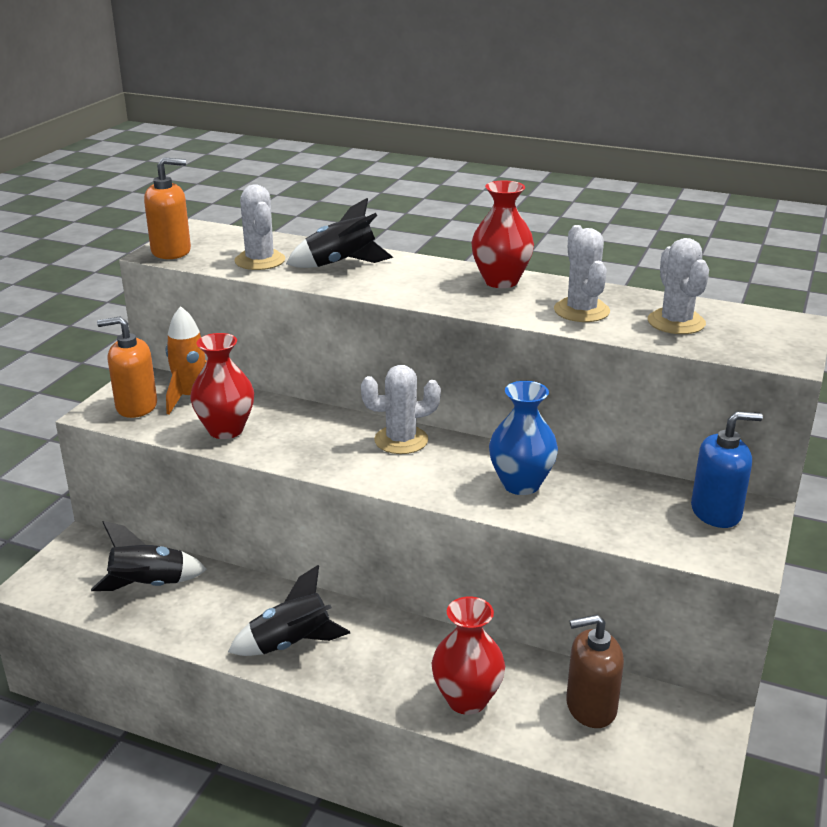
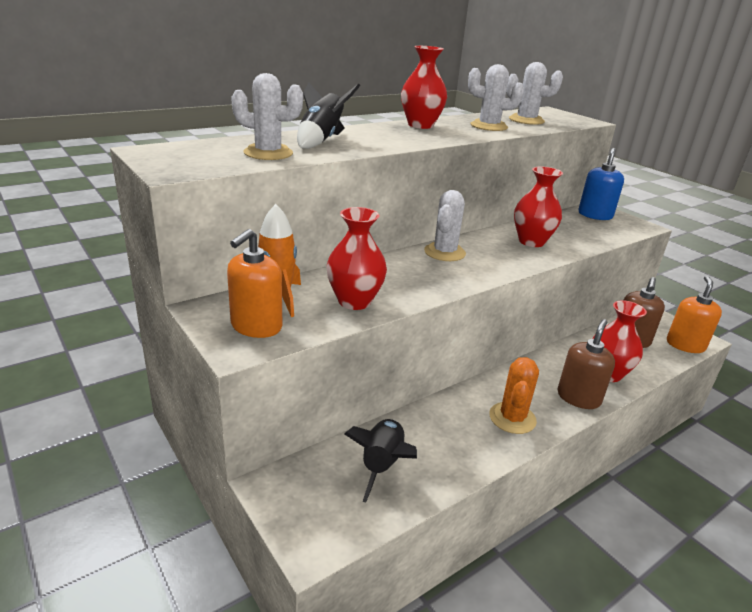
camera: 60 degrees left, 0 degrees up
orange soap dispenser [144,157,191,259] -> orange soap dispenser moved to [667,276,722,353]
black rocket [228,565,350,656] -> orange cactus [489,357,539,434]
blue vase [489,381,558,495] -> red vase [514,166,563,247]
none -> brown soap dispenser [557,319,615,409]

